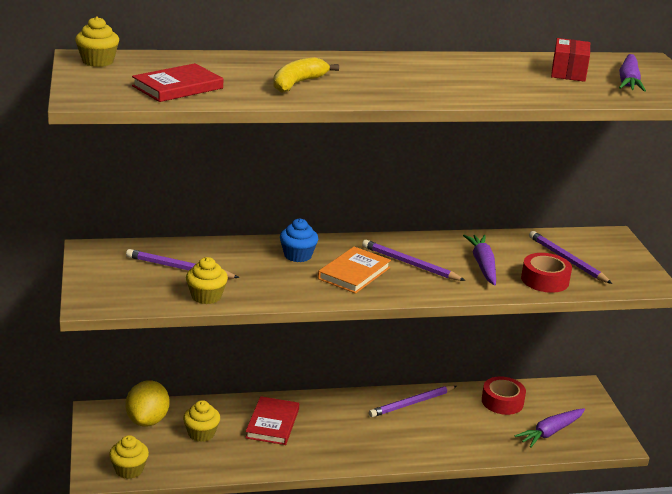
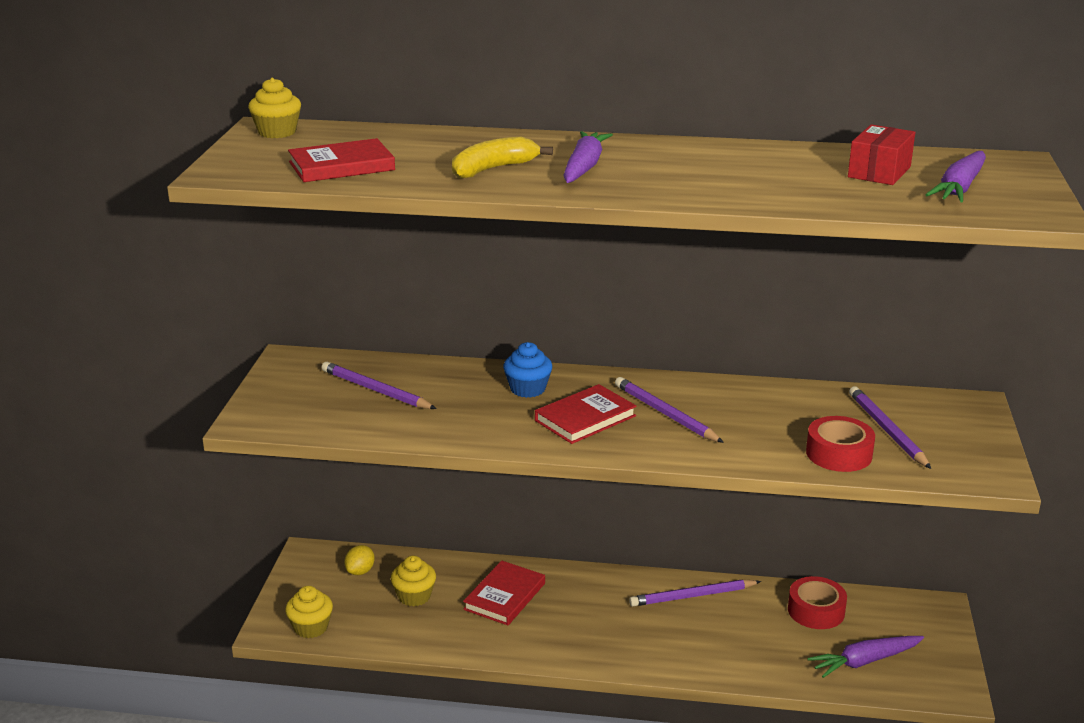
camera: 20 degrees right, 0 degrees up
yellow lemon [125,380,169,426] -> yellow lemon [344,545,375,575], size x0.55
yellow cupcake [186,257,228,304] -> none
orange book [318,247,391,294] -> red book [535,384,637,444]
purple carrot [463,235,496,285] -> purple carrot moved to [563,131,613,183]

